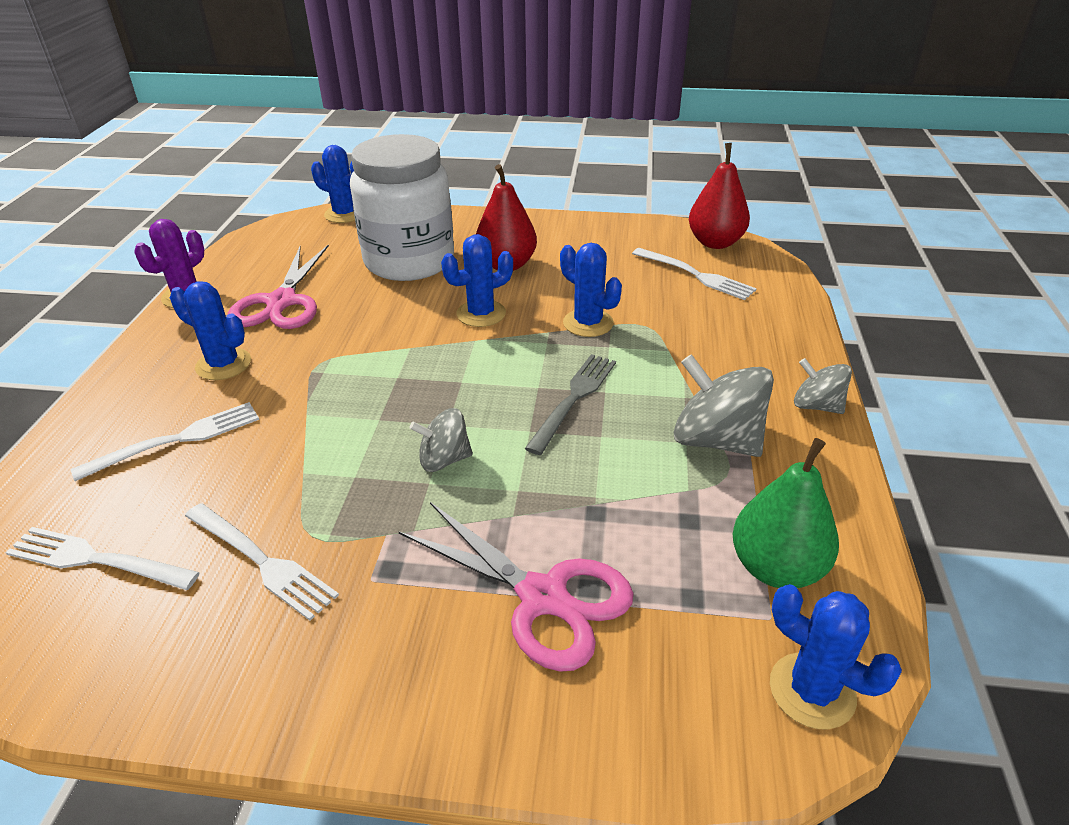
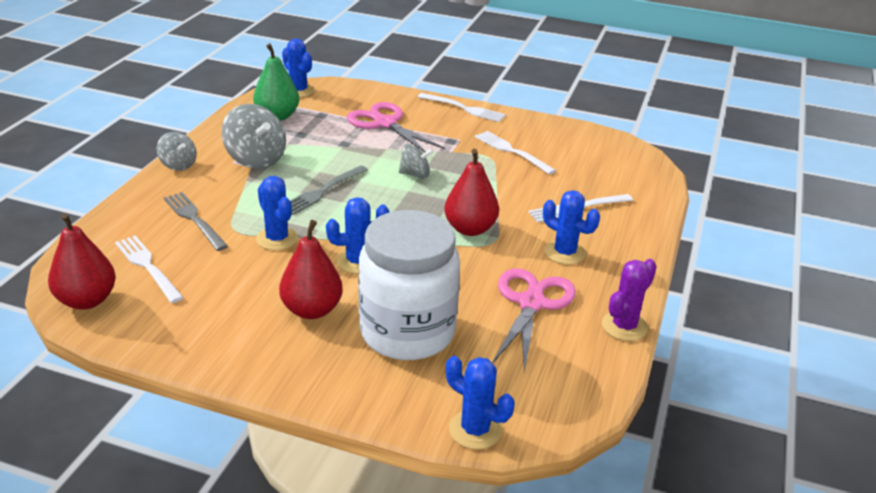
camera: 170 degrees left, 5 degrees down
white fork [5,527,200,590] -> white fork moved to [418,93,506,122]
none -> grey fork [163,192,228,251]
none -> red pear [444,149,499,236]

